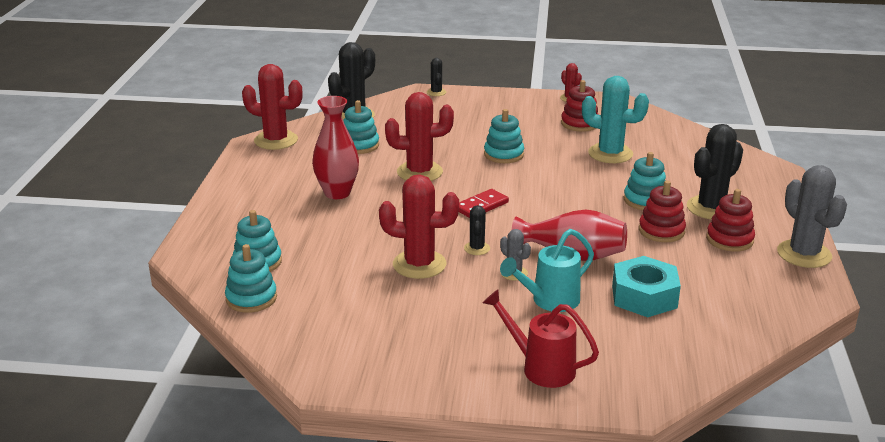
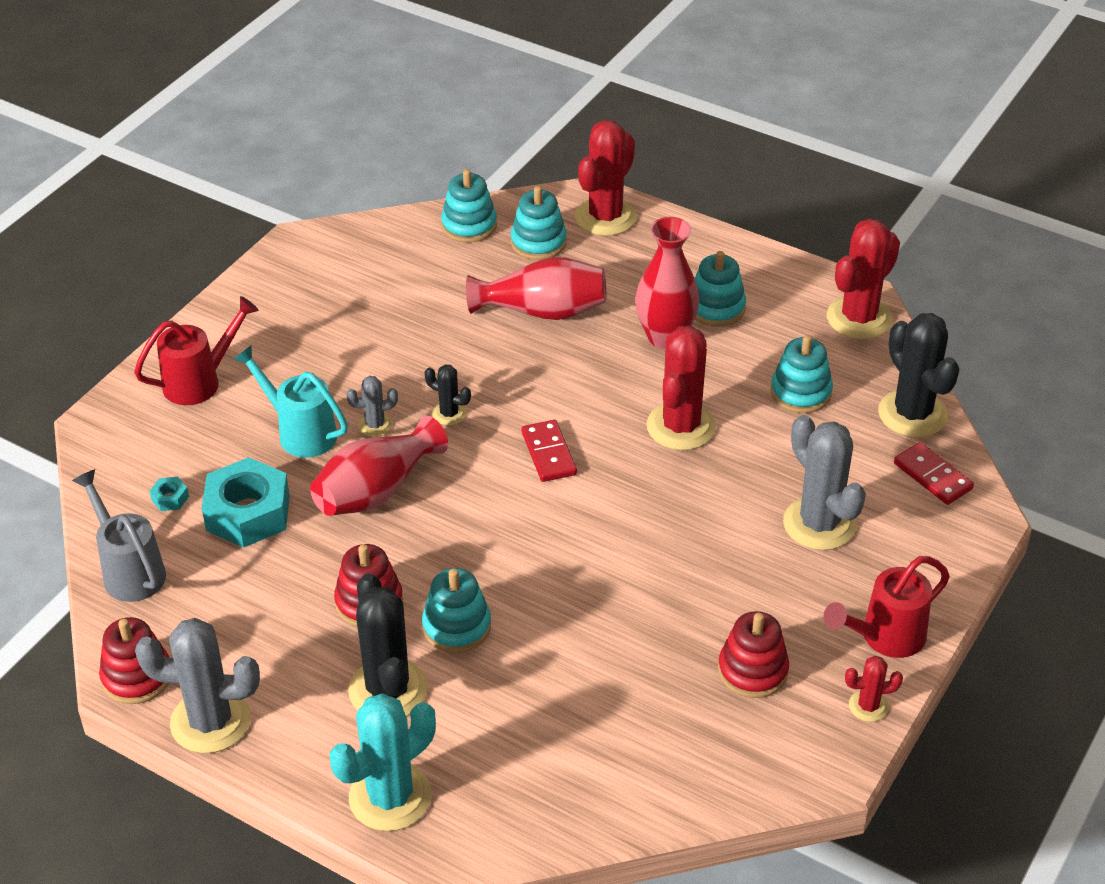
camera: 115 degrees right, 15 degrees up
red cactus [379,174,459,279] -> red cactus moved to [575,120,637,236]
black cactus [427,58,446,96] -> none
turquoise stacking toy [484,109,524,163] -> turquoise stacking toy moved to [695,251,746,327]
turquoise watering can [500,229,594,312] -> turquoise watering can turned 45 degrees counterclockwise [233,345,348,458]
turquoise cactus [582,76,649,163] -> turquoise cactus moved to [330,693,436,831]
red stacking toy [706,189,755,251] -> red stacking toy moved to [99,617,169,704]
none -> grey watering can [72,469,166,602]
none -> turquoise nut [150,477,189,511]
none -> red vase [466,257,606,320]
none -> grey cactus [783,415,866,550]
none -> red watering can [824,556,950,658]
none -> red domino [894,442,974,505]

